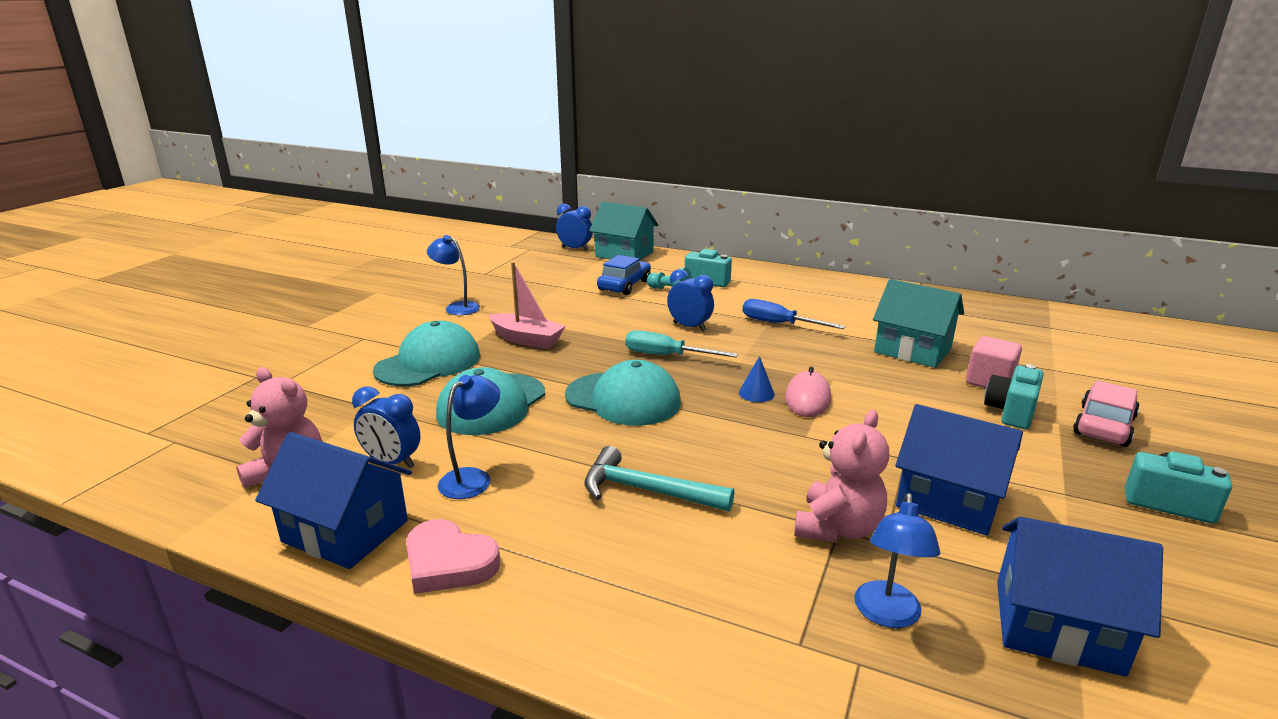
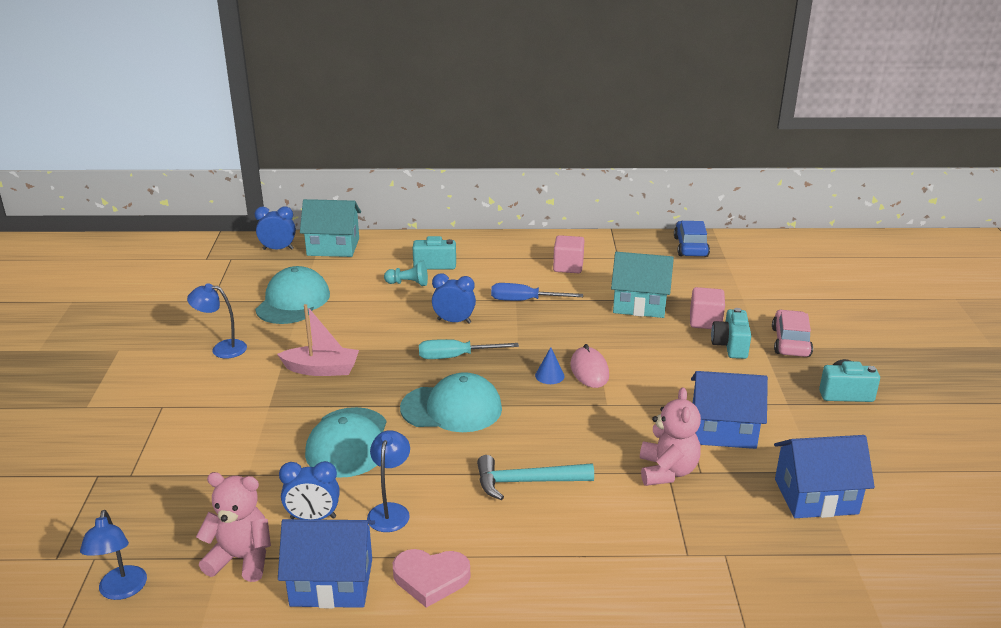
camera: 25 degrees left, 5 degrees up
turquoise cap [373,321,480,386] -> turquoise cap moved to [255,266,330,324]
blue car [597,255,651,295] -> blue car moved to [674,221,710,257]
blue lamp [854,493,940,628] -> blue lamp moved to [80,510,147,600]
none -> pink cube [553,235,584,273]

